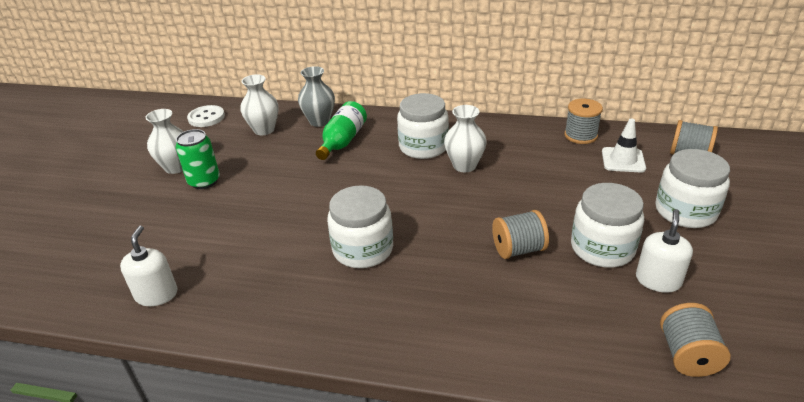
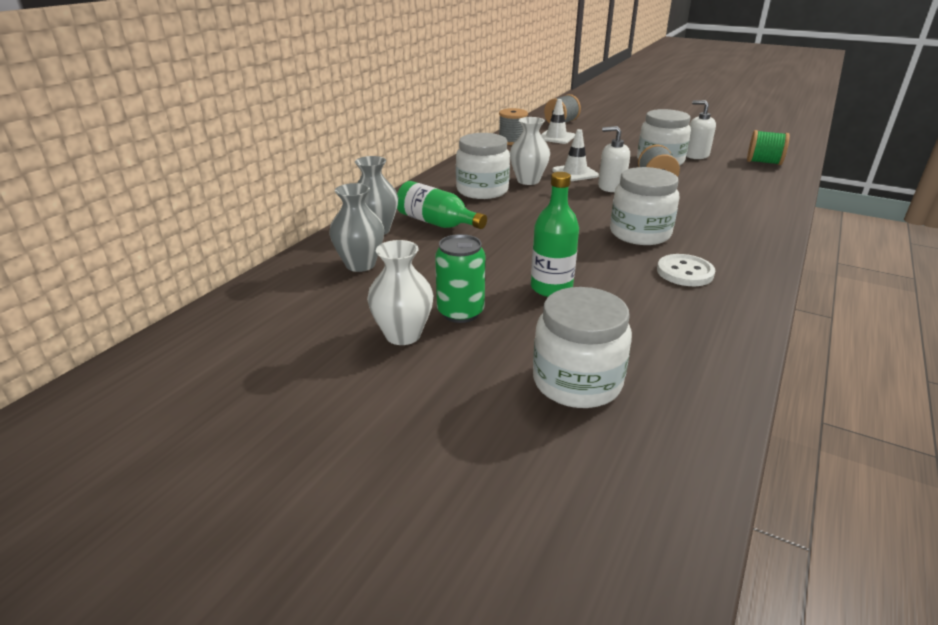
camera: 75 degrees left, 5 degrees down
white soap dispenser [120,226,178,306] -> white soap dispenser moved to [598,126,630,192]
white button [187,105,225,127] -> white button moved to [657,254,715,286]
white vase [240,74,278,135] -> grey vase [329,183,384,272]
white jar [655,149,730,228] -> white jar moved to [533,287,632,408]
grey spool [660,303,730,377] -> green spool [747,130,790,165]
none -> green bottle [531,172,579,297]
none -> white traffic cone [552,129,599,181]

